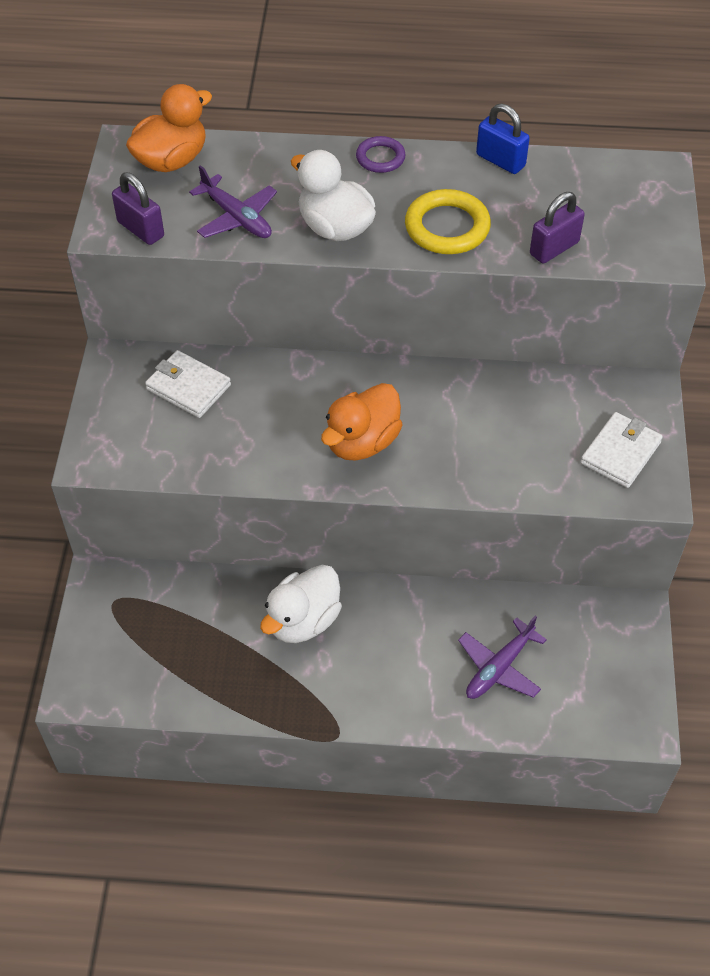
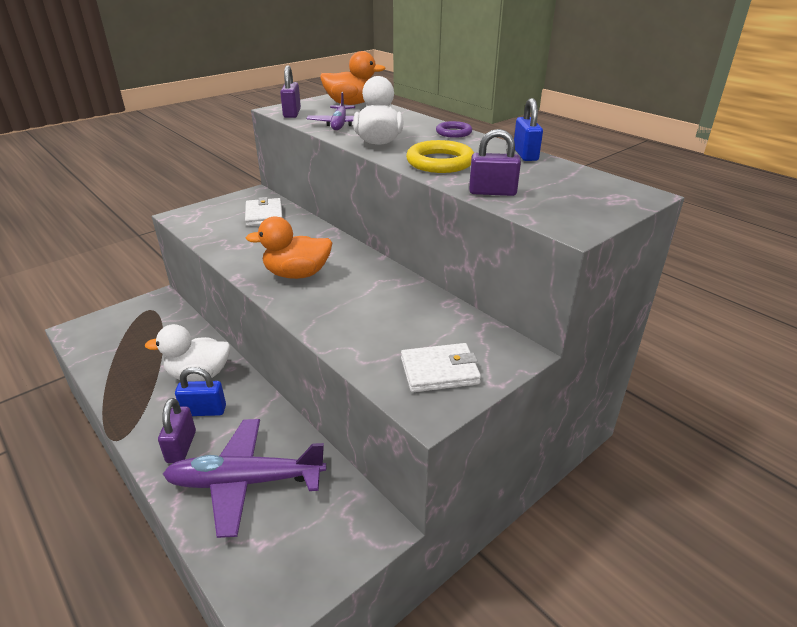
camera: 45 degrees right, 20 degrees down
purple plane [458,615,547,699] -> purple plane [163,419,326,538], size x1.63
none -> purple padlock [158,398,196,463]
none -> blue padlock [175,367,226,416]

